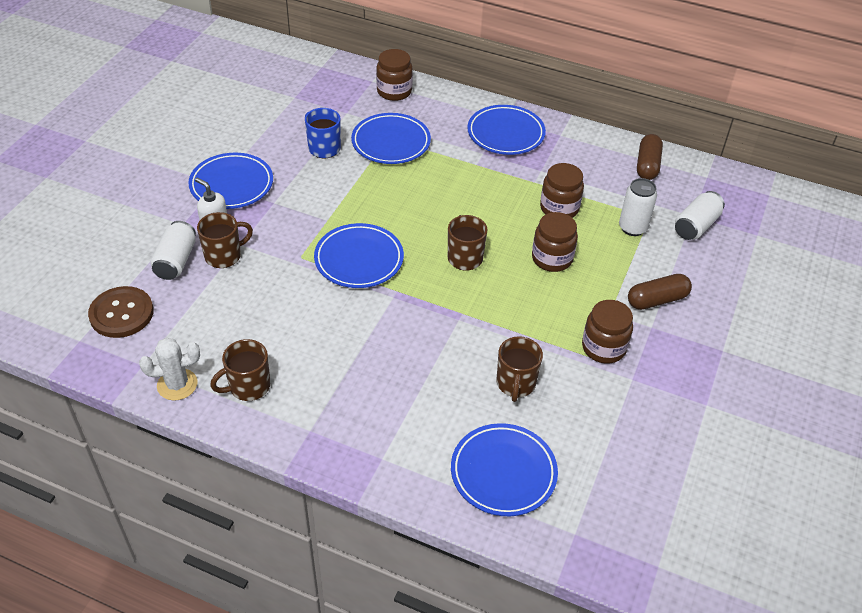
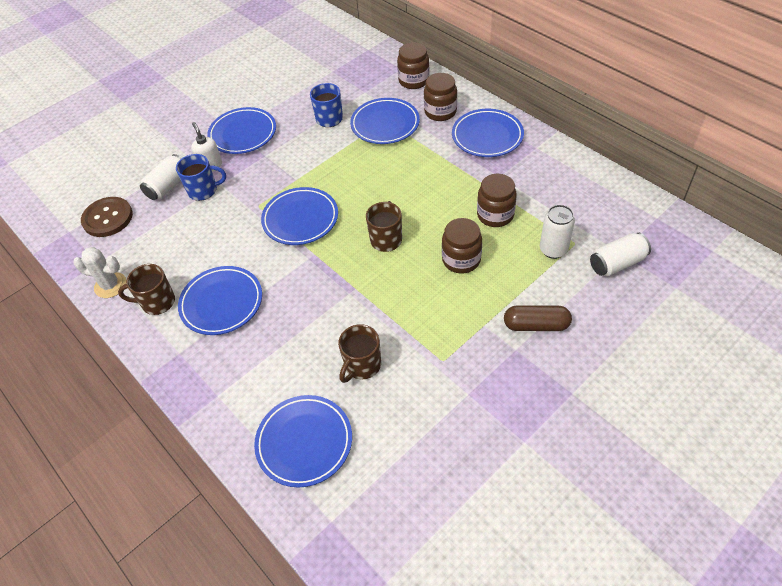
camera: 30 degrees right, 5 degrees up
brown mug [197,212,253,268] -> blue mug [176,154,226,201]
brown jar [582,300,633,364] -> brown jar moved to [424,73,457,121]
brown capsule [637,134,663,180] -> none
none -> blue plate [178,266,262,335]

